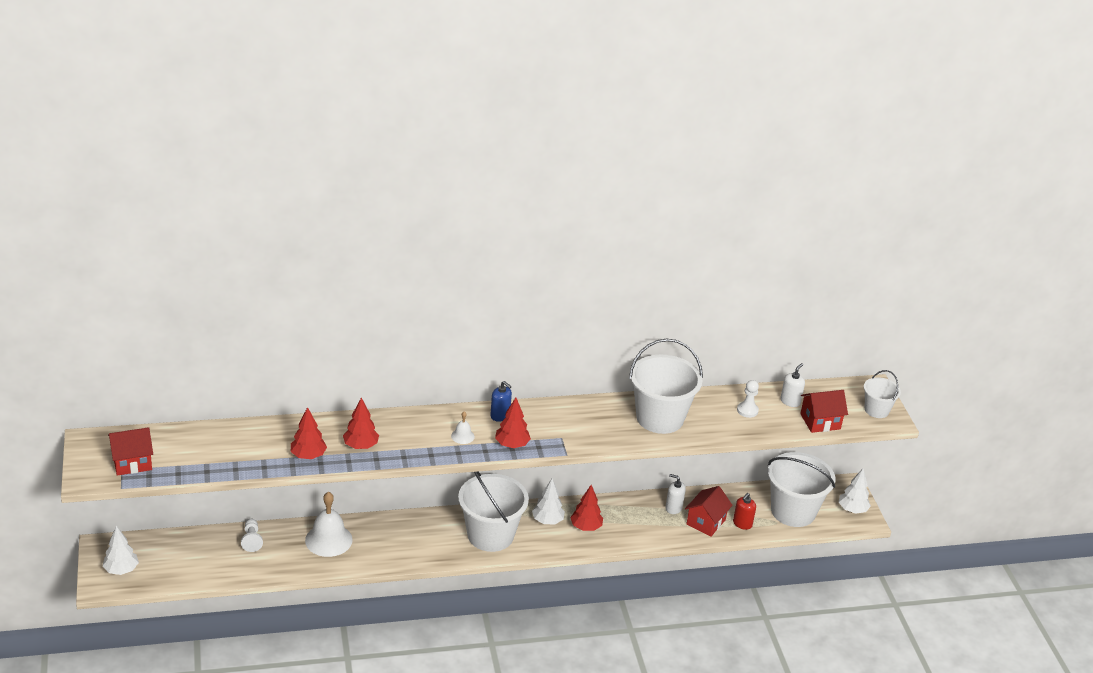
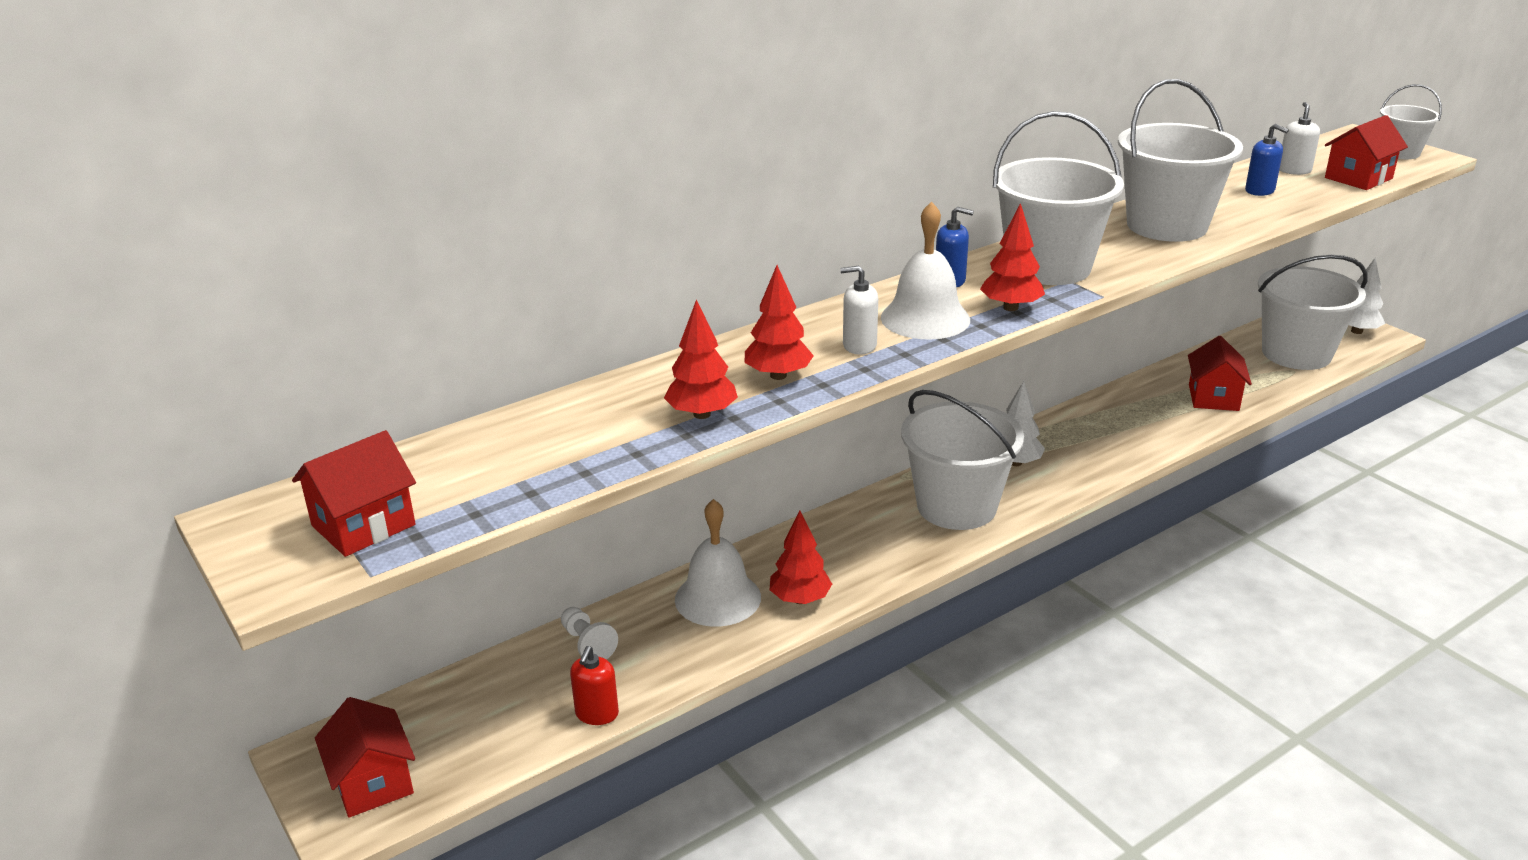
camera: 20 degrees left, 5 degrees down
white tree [103,526,139,575] -> red house [315,697,415,818]
white bell [451,411,475,444] -> white bell [881,202,970,340], size x2.09
red tree [570,485,603,531] -> red tree moved to [770,510,832,604]
white soap dispenser [666,474,686,514] -> white soap dispenser moved to [840,266,878,355]
red soap dispenser [733,493,756,530] -> red soap dispenser moved to [570,646,619,725]
white pawn [737,380,759,418] -> blue soap dispenser [1245,124,1289,196]
none -> white bucket [993,111,1124,285]

